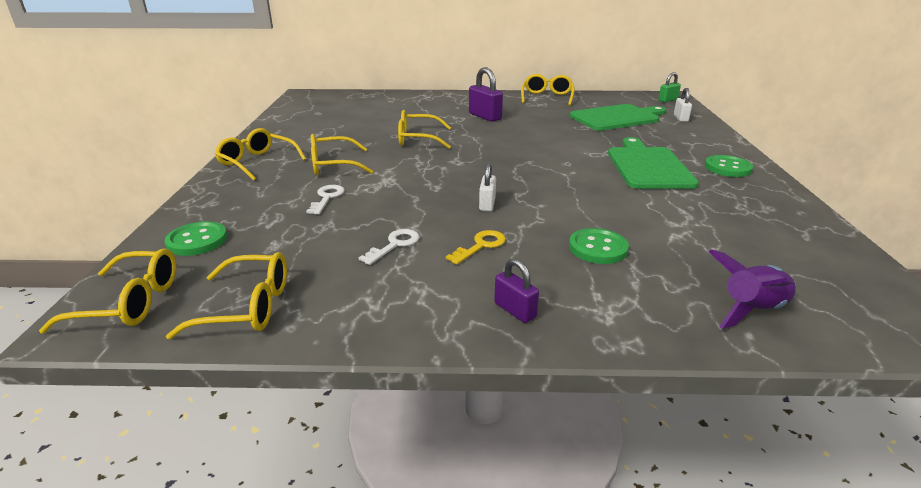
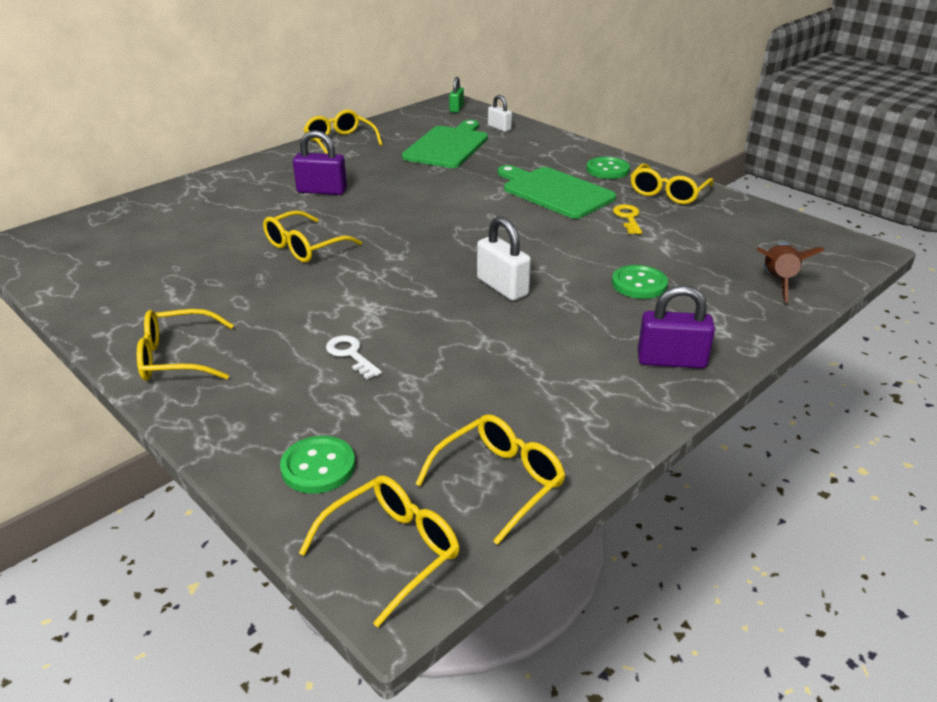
camera: 45 degrees left, 5 degrees up
yellow glasses [311,134,374,175] -> yellow glasses moved to [630,163,714,204]
white key [359,229,420,265] -> none
yellow key [446,230,506,265] -> yellow key moved to [613,204,642,234]
white padlock [479,163,496,211] -> white padlock [477,216,531,301], size x1.61
purple padlock [494,258,539,323] -> purple padlock [638,285,715,368], size x1.61
purple rocket [708,249,796,329] -> brown rocket [757,243,824,303]

